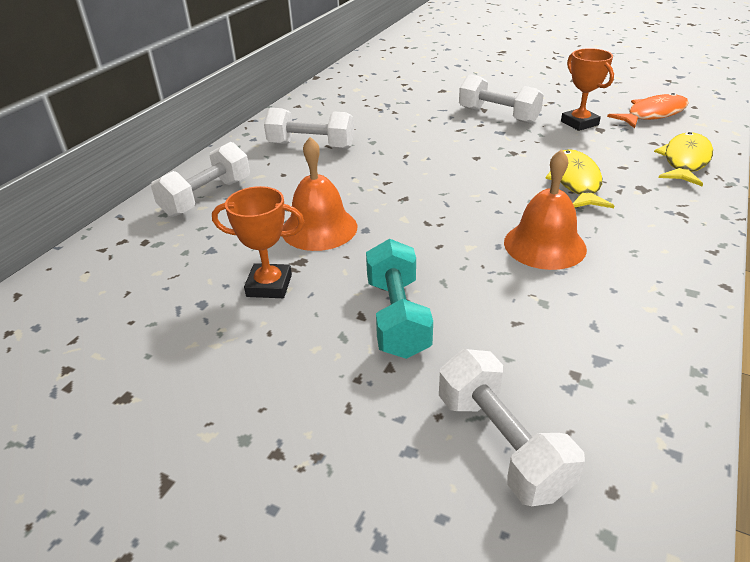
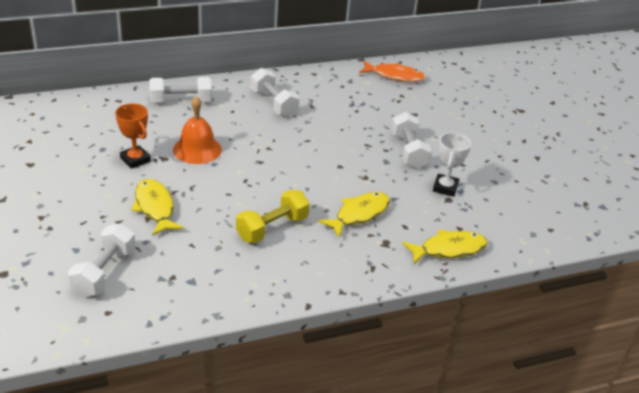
camera: 40 degrees right, 0 degrees up
turquoise dumbbell [366,239,433,359] -> yellow fish [131,179,183,236]
orange bell [504,149,587,270] -> yellow dumbbell [236,190,309,243]
orange trophy [561,48,614,131] -> white trophy [433,133,471,197]
orange fish [607,93,689,128] -> orange fish moved to [359,61,426,82]

